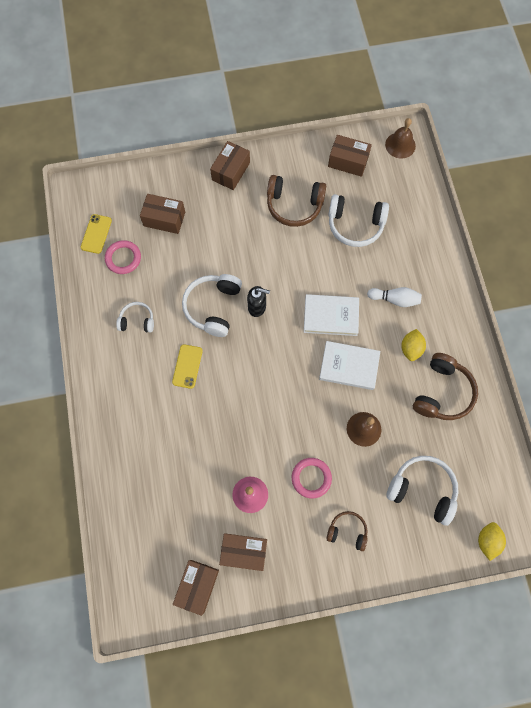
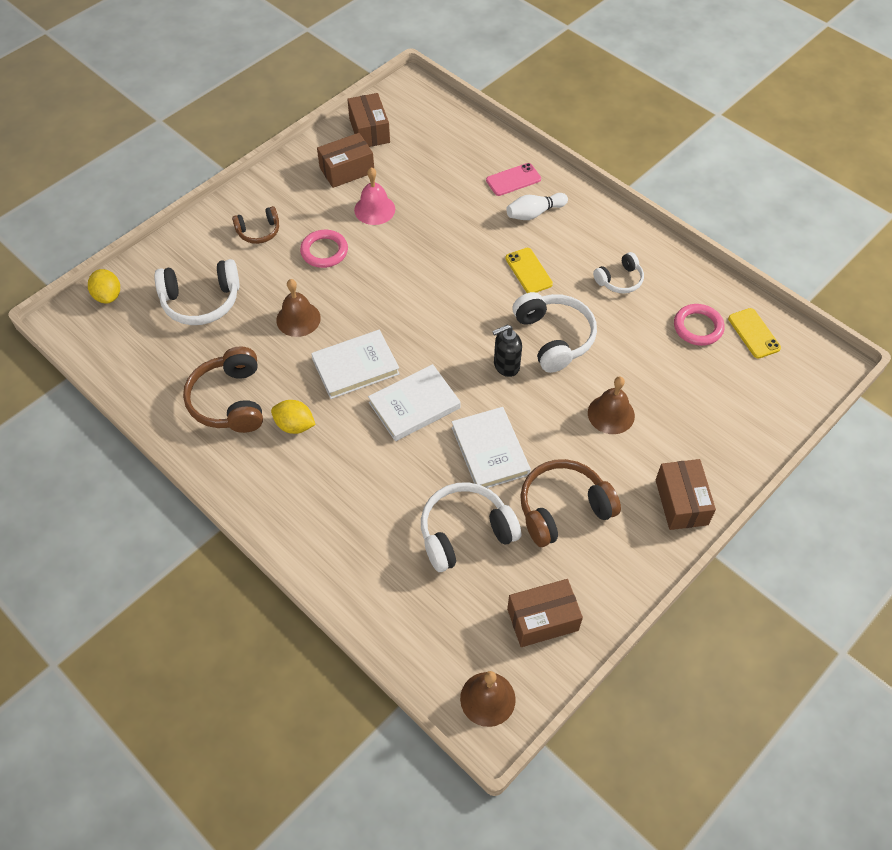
camera: 145 degrees right, 15 degrees down
brown box [140,194,185,234] -> none
white bowling pin [367,287,422,307] -> white bowling pin moved to [506,193,568,220]
yellow lemon [401,329,426,361] -> yellow lemon turned 45 degrees counterclockwise [271,400,316,434]
none -> white book [452,407,531,488]
none -> pink phone [486,163,541,196]
none -> brown bell [588,376,635,434]

